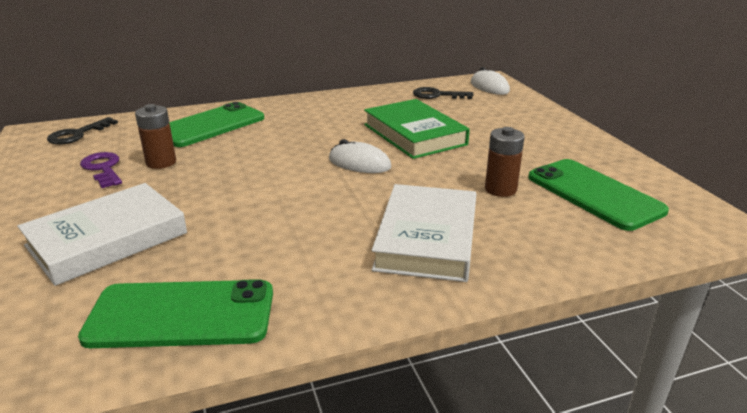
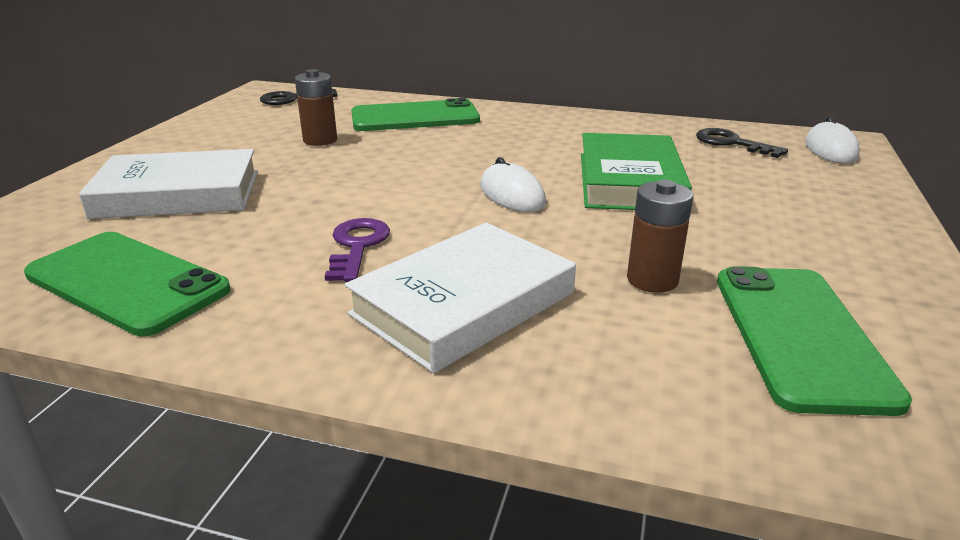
camera: 35 degrees right, 0 degrees up
purple key [80,152,122,188] -> purple key moved to [325,218,390,282]

